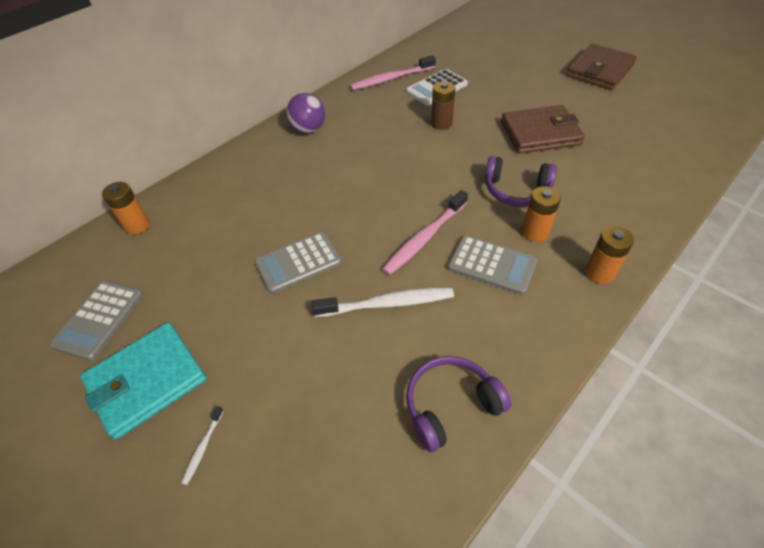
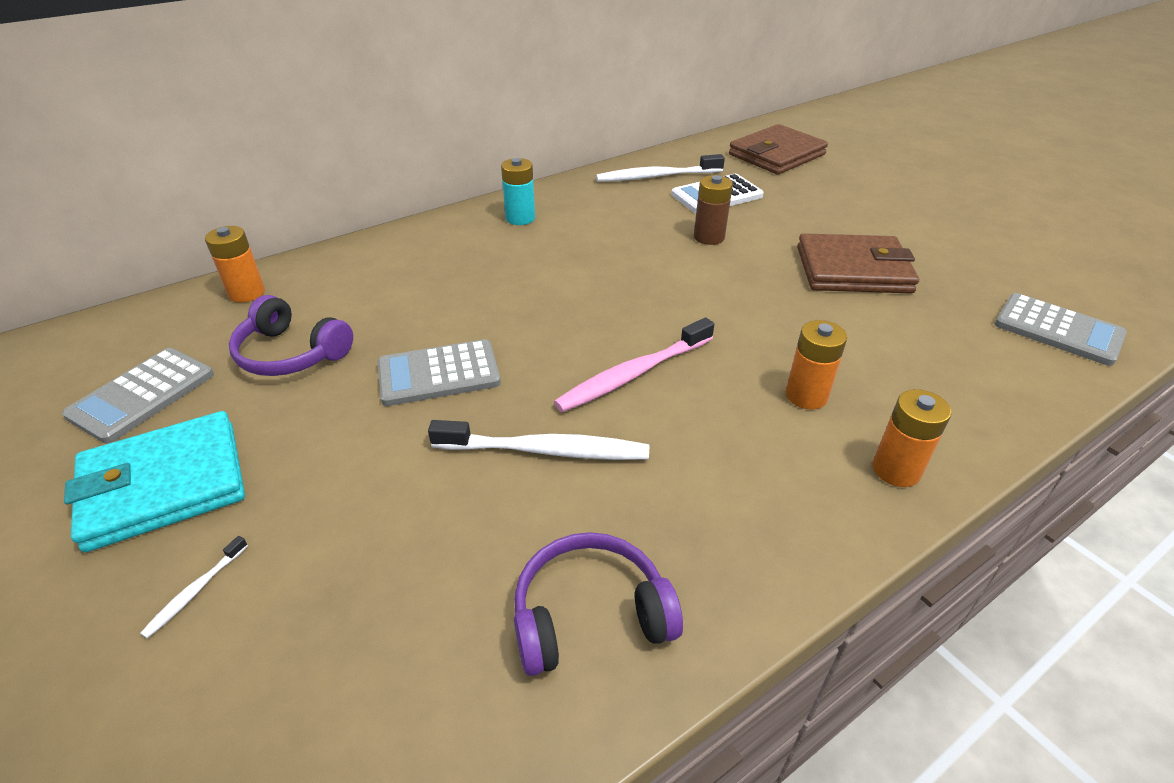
camera: 10 degrees right, 10 degrees down
purple ball [286,93,325,133] -> turquoise battery [501,158,535,225]
pink toothbrush [350,55,436,90] -> white toothbrush [596,154,725,182]
grey calculator [448,235,538,295] -> grey calculator moved to [995,293,1127,366]
purple headphones [485,156,557,207] -> purple headphones moved to [229,295,353,376]
brown wallet [566,44,637,90] -> brown wallet moved to [729,124,828,174]

